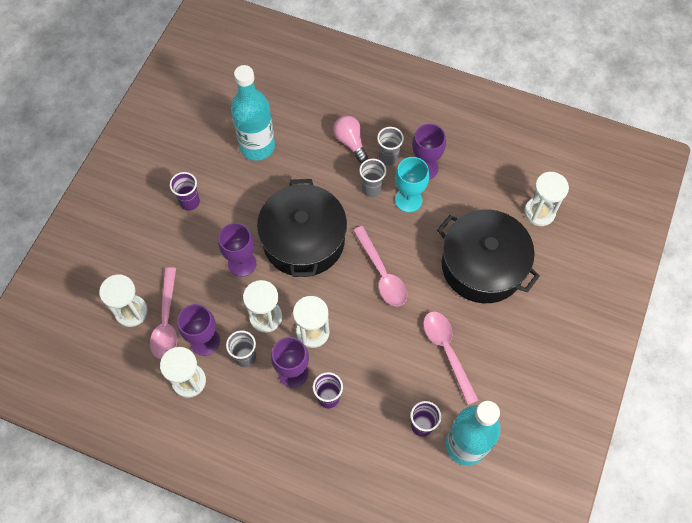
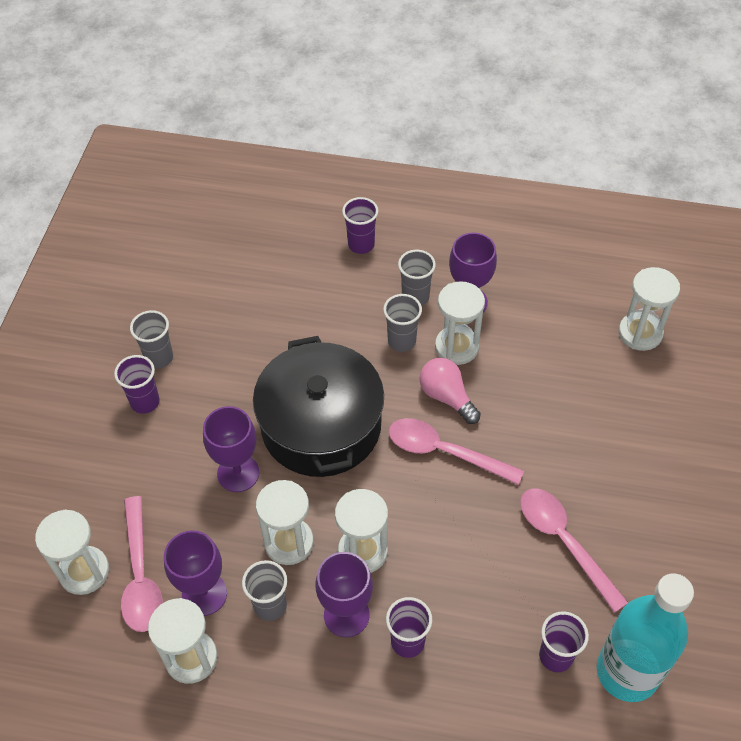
camera: 10 degrees left, 10 degrees down
turquoise bottle [231,65,275,161] -> none
pink light bulb [333,115,368,163] -> pink light bulb moved to [420,358,481,424]
pink spoon [353,226,407,307] -> pink spoon turned 150 degrees clockwise [389,418,524,485]
turquoise goblet [395,157,429,212] -> white hourglass [435,281,485,365]
black pot [437,209,540,303] -> none
none -> grey cup [130,310,173,369]
none -> purple cup [342,197,378,254]

